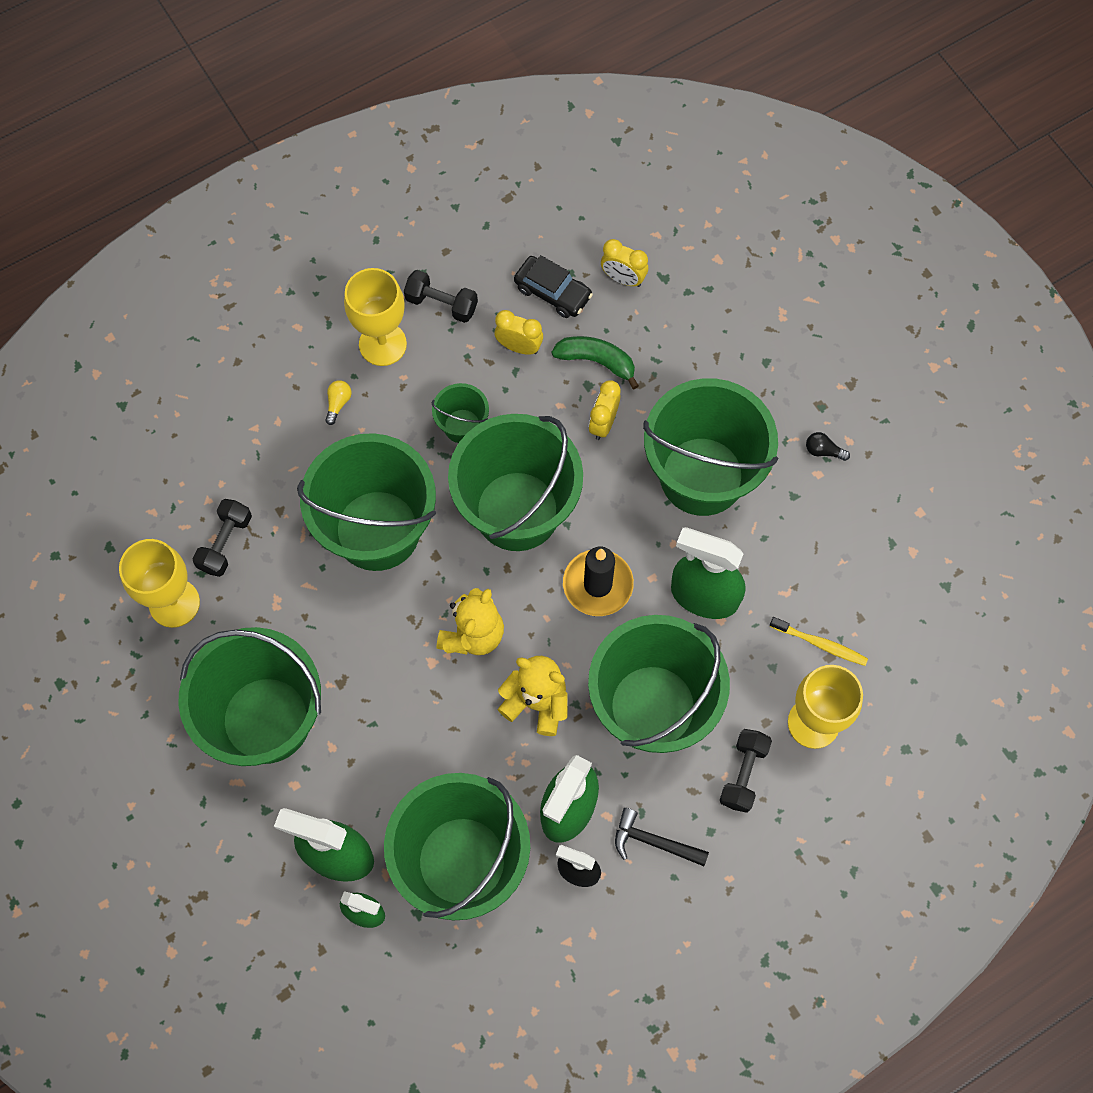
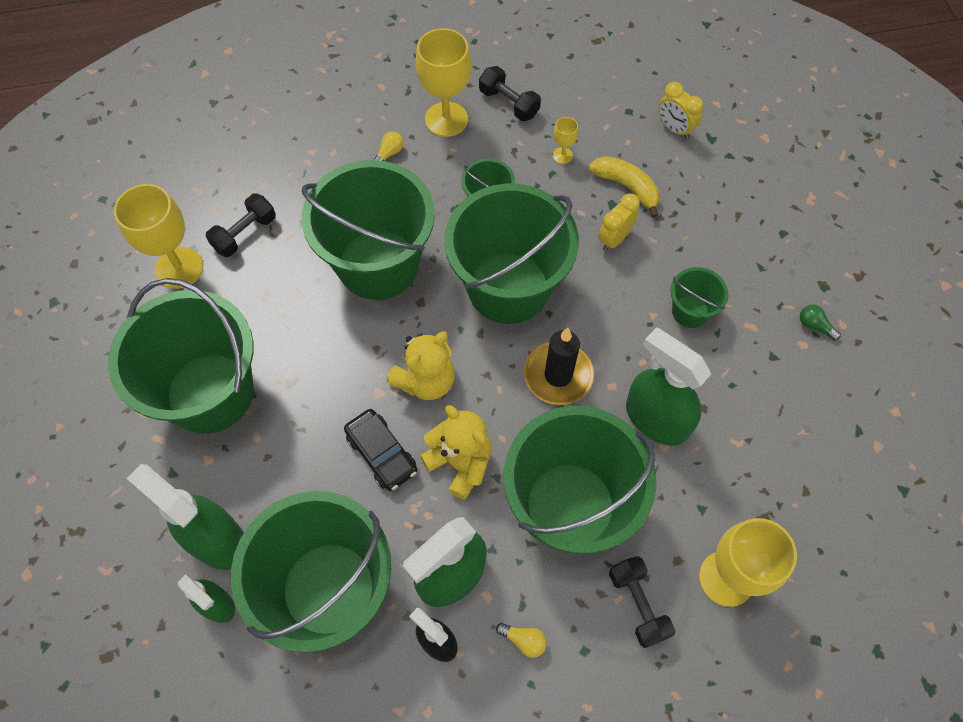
camera: 20 degrees right, 5 degrees down
yellow clock [495,310,543,355] -> yellow goblet [553,117,578,164]
black car [514,255,593,318] -> black car moved to [344,409,417,491]
green banana [552,336,639,389] -> yellow banana [589,156,660,218]
black hammer [615,808,709,866] -> yellow light bulb [496,623,547,658]
green bucket [643,378,778,516] -> green bucket [671,267,729,328], size x0.44
black dumbbell [720,729,772,813] -> black dumbbell turned 60 degrees counterclockwise [609,556,675,648]
yellow toothbrush [770,617,868,666] -> none
black light bulb [806,432,850,461] -> green light bulb [800,304,841,341]

